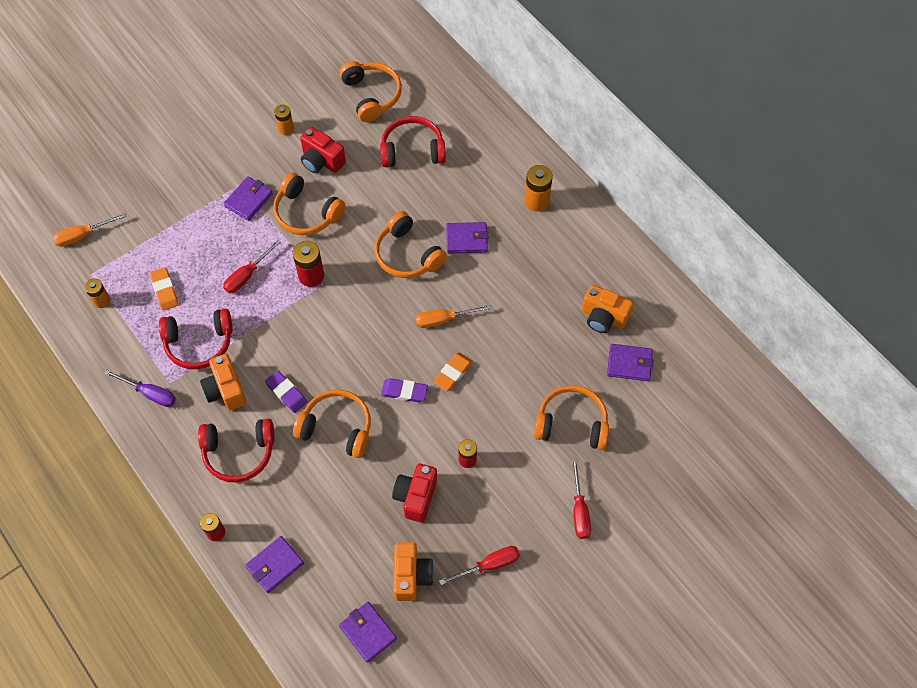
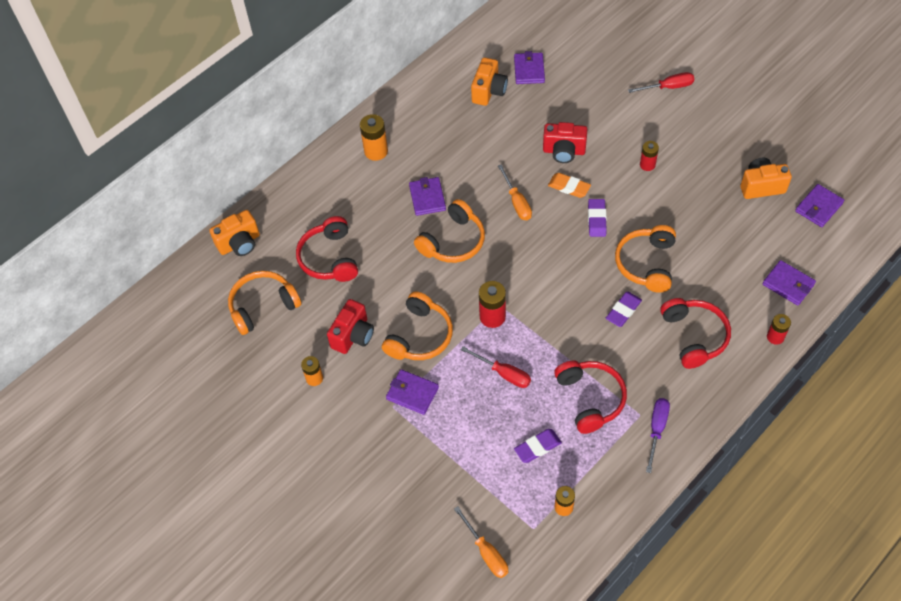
camera: 95 degrees left, 5 degrees down
orange eraser [150,267,179,311] -> purple eraser [514,429,562,463]
orange camera [200,354,247,410] -> orange camera moved to [209,210,260,256]
red camera [392,464,437,523] -> red camera moved to [543,122,587,163]
red screwdriver [439,546,520,585] -> none
orange headphones [534,385,609,450] -> none

